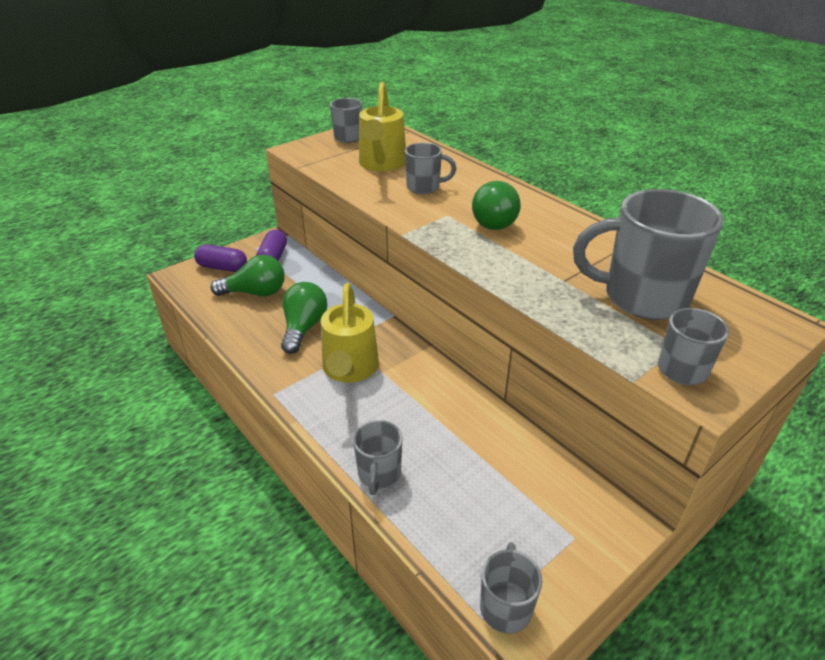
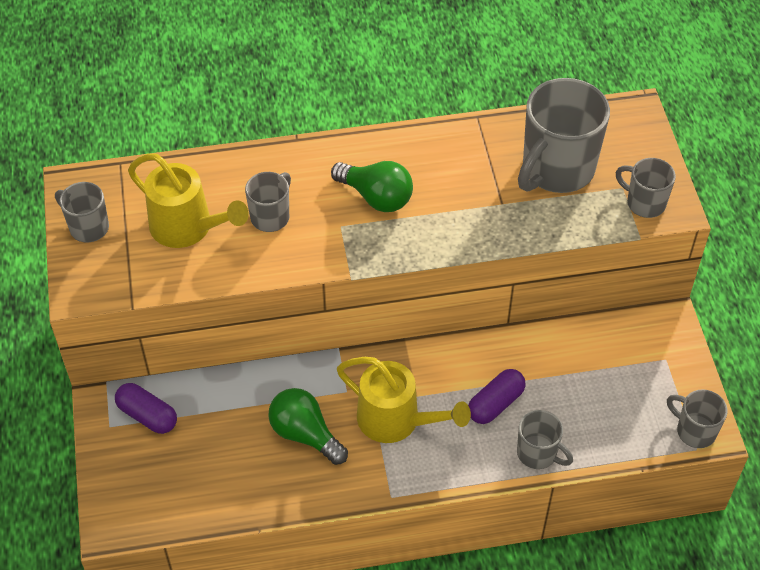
camera: 60 degrees left, 15 degrees up
purple capsule [194,244,247,272] -> purple capsule moved to [468,369,526,424]
green light bulb [210,255,285,297] -> none

